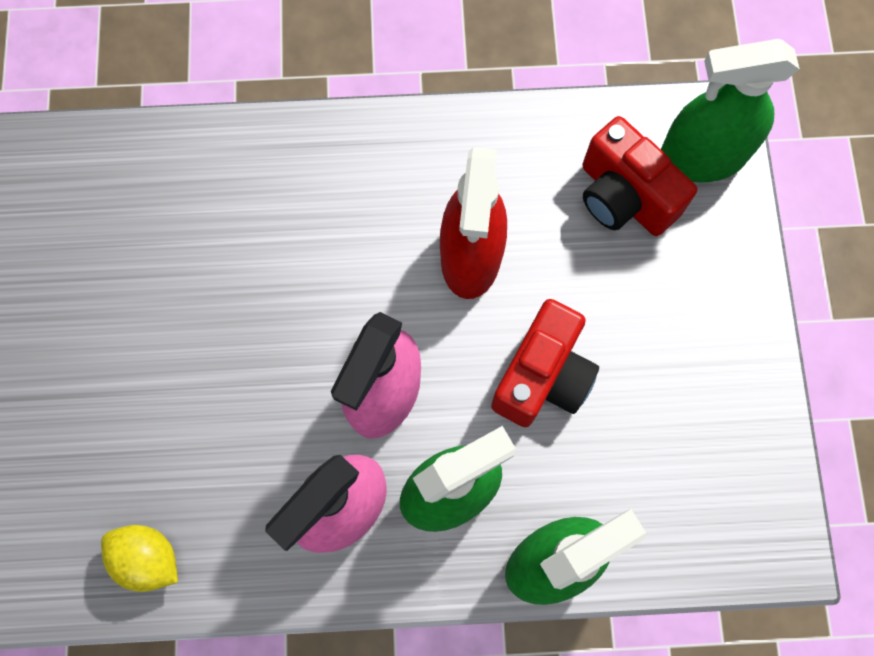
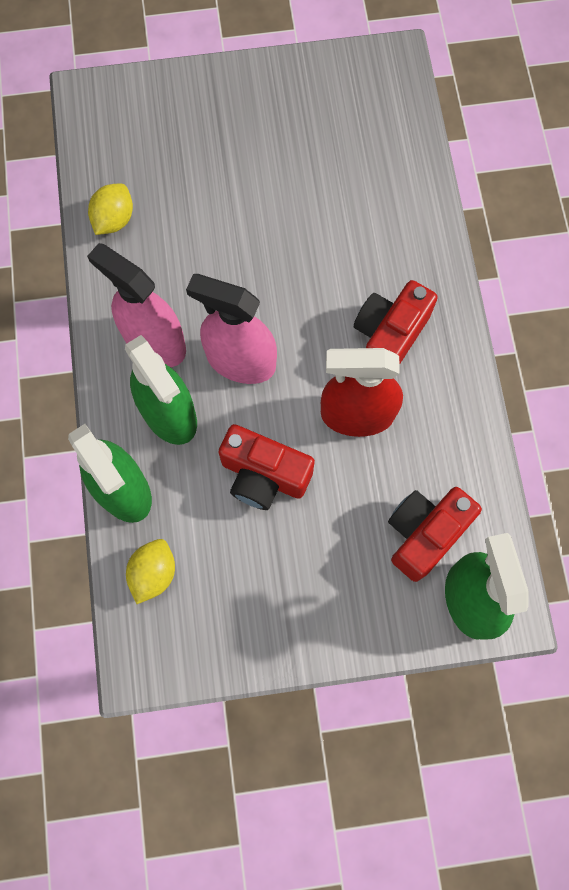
camera: 85 degrees right, 0 degrees up
none -> yellow lemon [126,539,175,604]
none -> red camera [354,280,438,365]

